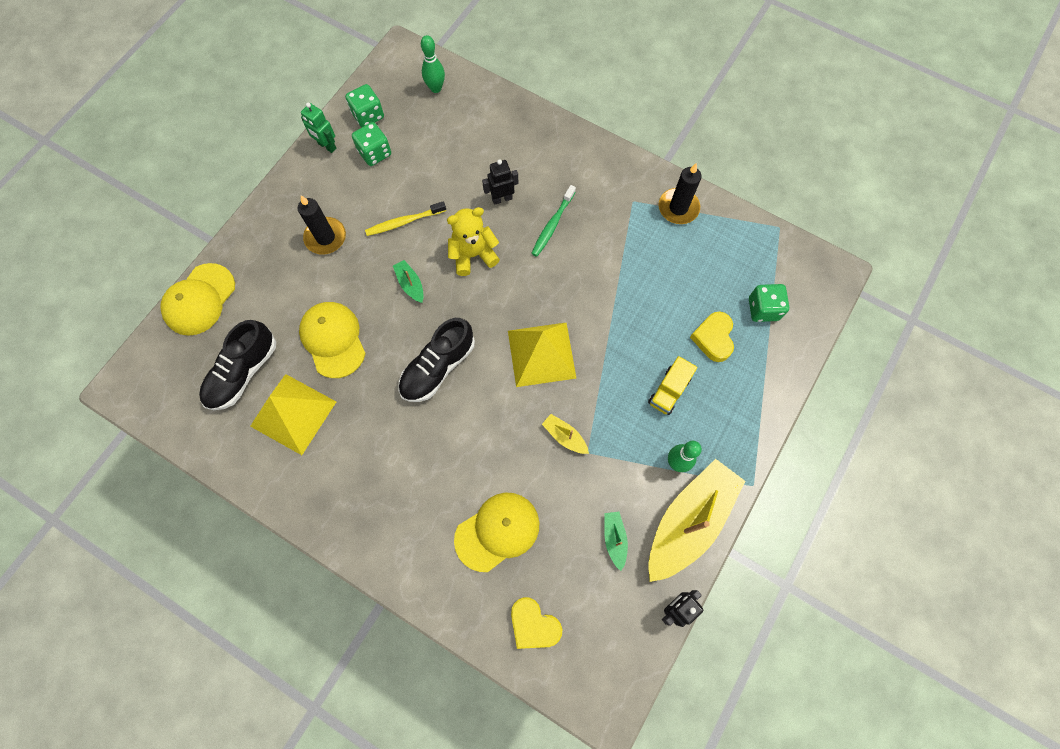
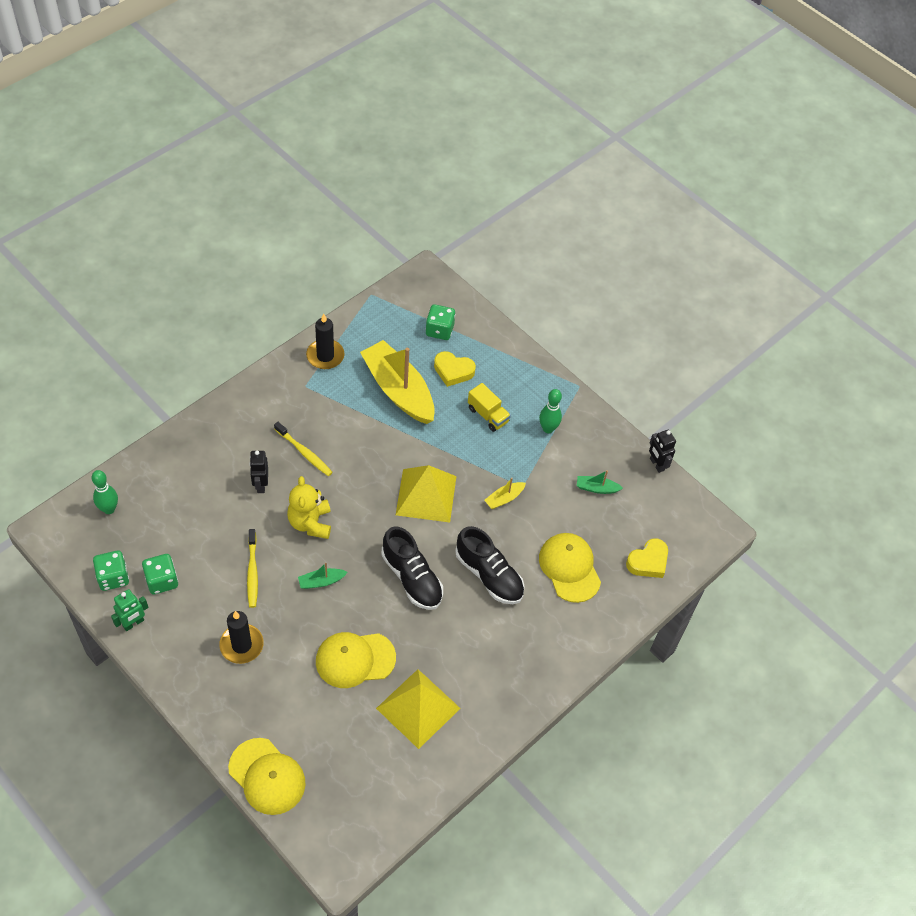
camera: 80 degrees left, 15 degrees down
black shoe [199,320,276,410] -> black shoe moved to [455,526,525,604]
green toothbrush [531,185,576,257] -> yellow toothbrush [274,422,333,476]
yellow boat [649,459,745,582] -> yellow boat moved to [360,340,435,424]

